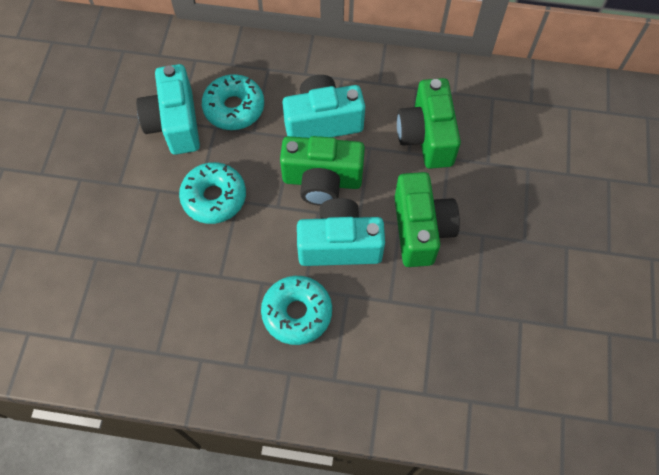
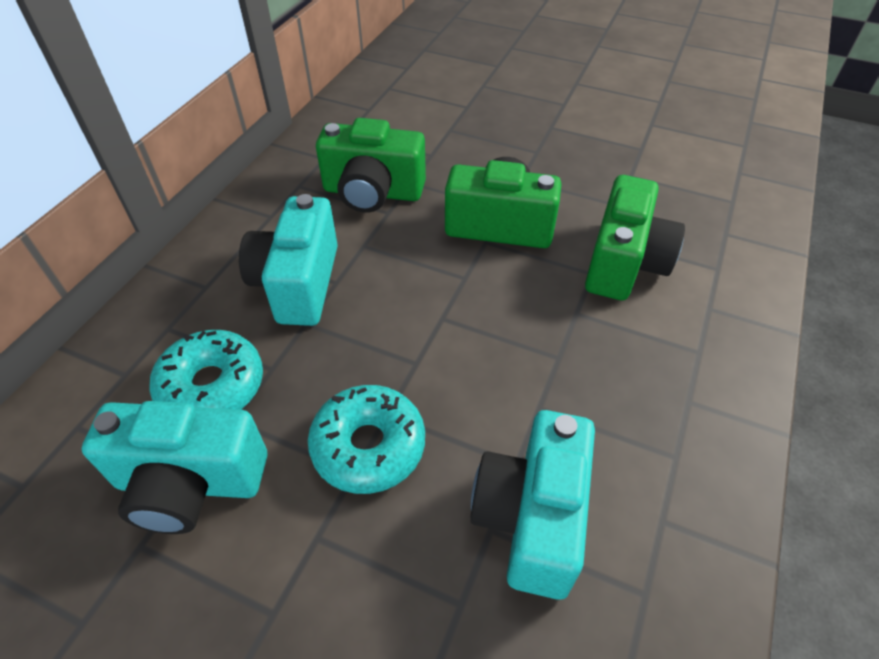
camera: 75 degrees left, 15 degrees down
turquoise donut [261,276,332,345] -> none
green camera [280,136,365,206] -> green camera moved to [585,175,685,300]
turquoise camera [297,198,385,266] -> turquoise camera moved to [470,410,595,600]

